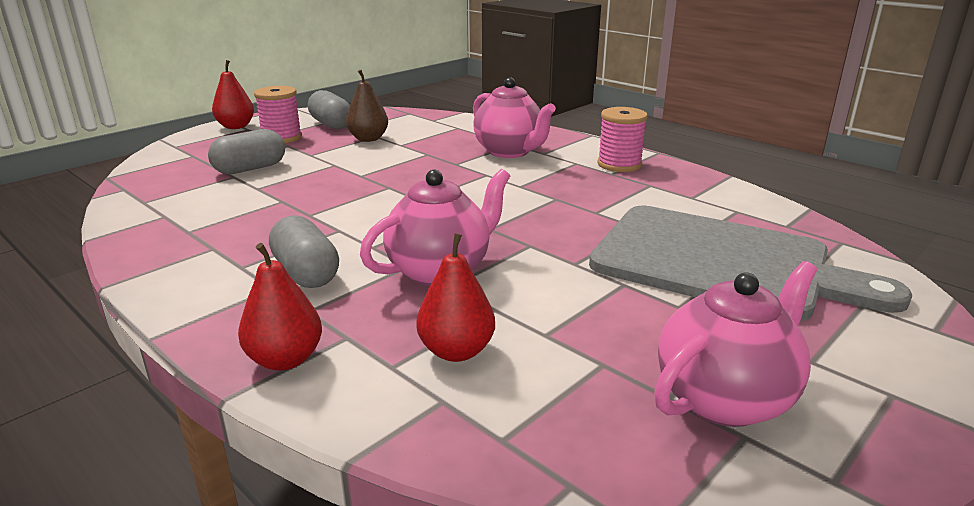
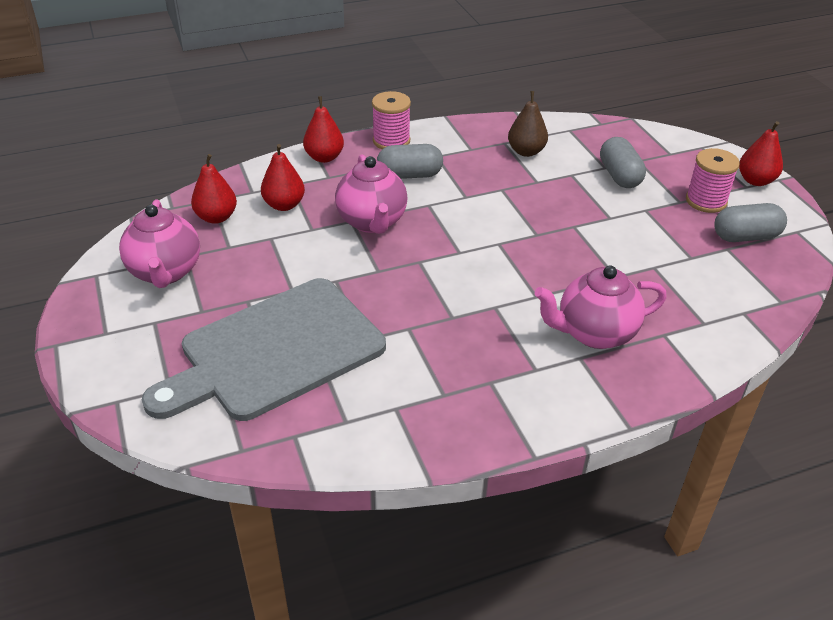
camera: 115 degrees right, 15 degrees up
brown pear [346,70,388,142] -> brown pear moved to [508,91,548,157]
pink spool [598,107,648,172] -> pink spool moved to [372,91,411,149]
none -> red pear [191,154,237,224]

